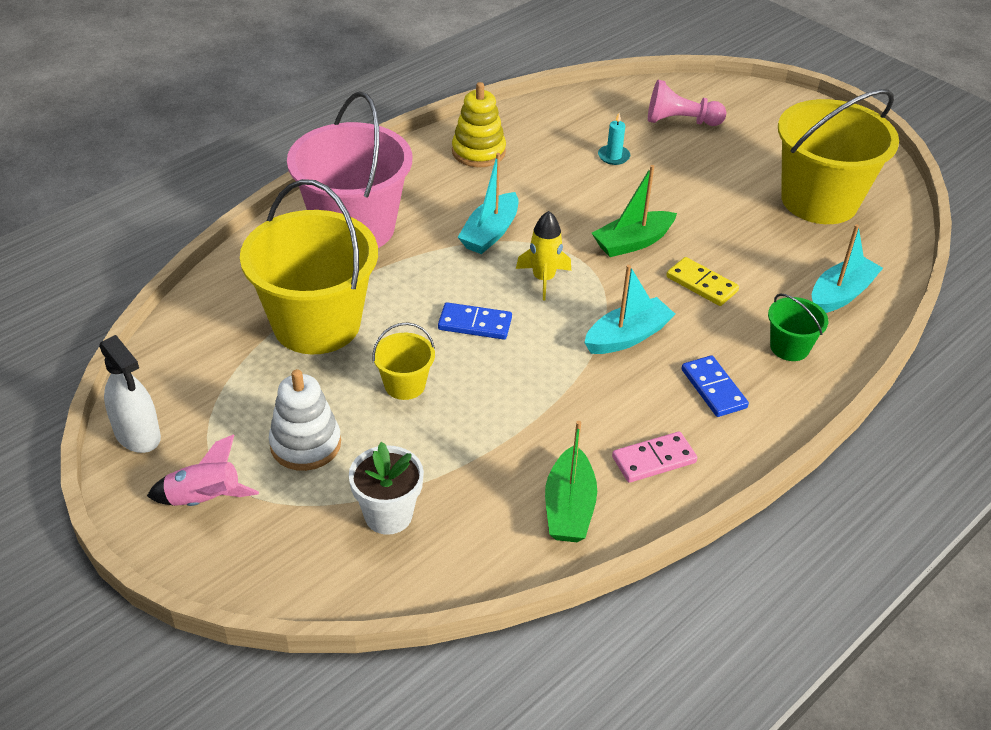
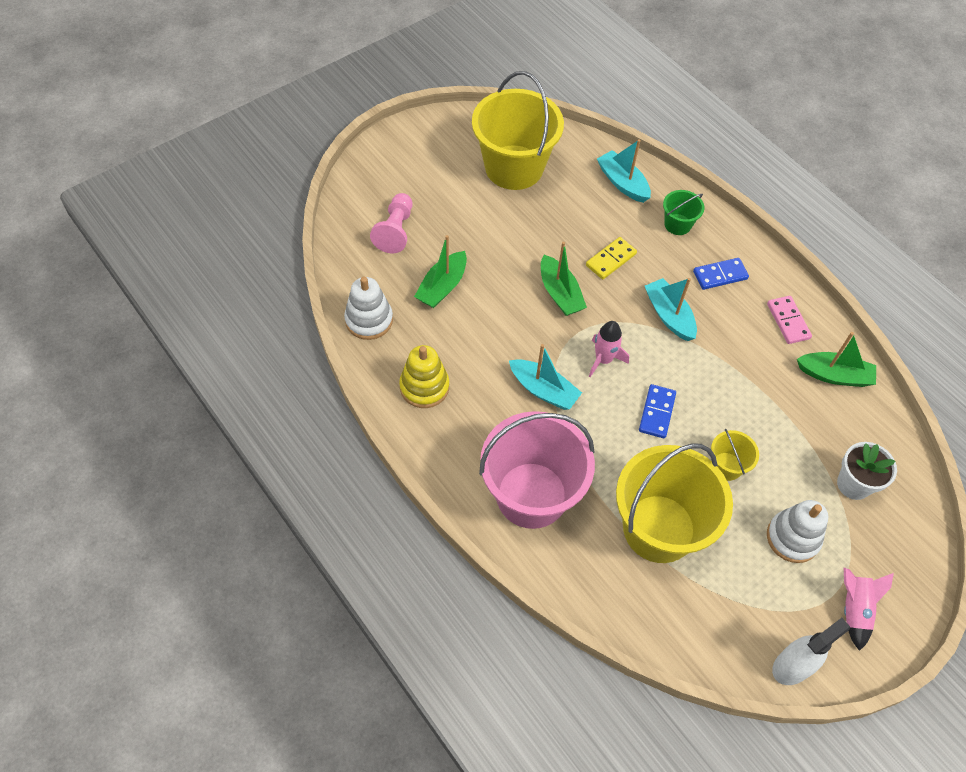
camera: 85 degrees left, 15 degrees up
yellow rocket [516,211,571,300] -> pink rocket [589,321,629,377]
turquoise candle [598,113,630,165] -> green boat [414,235,467,308]
none -> white stacking toy [344,277,393,340]

